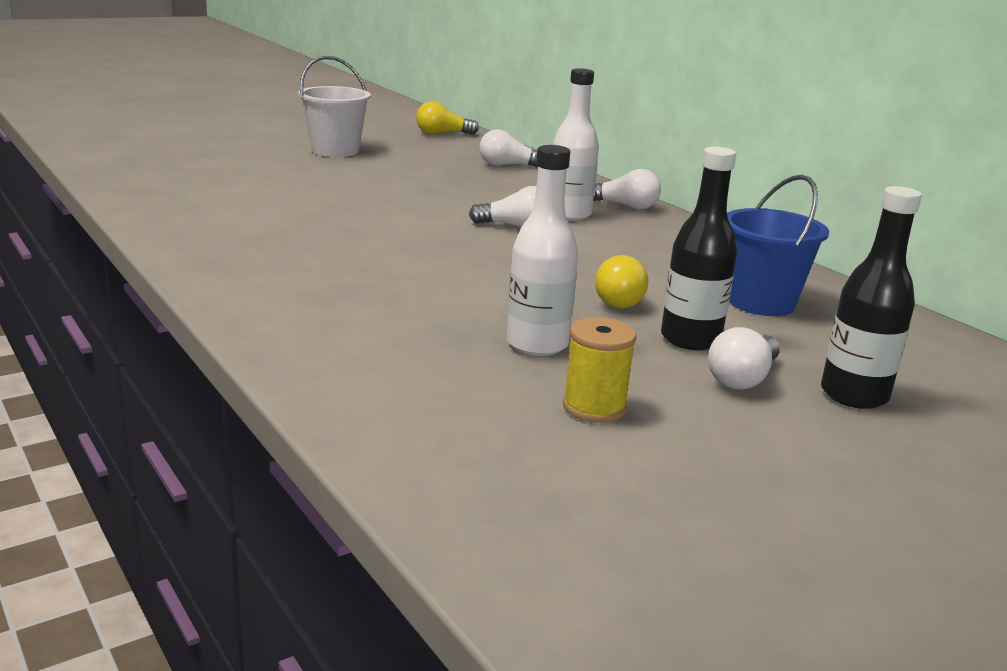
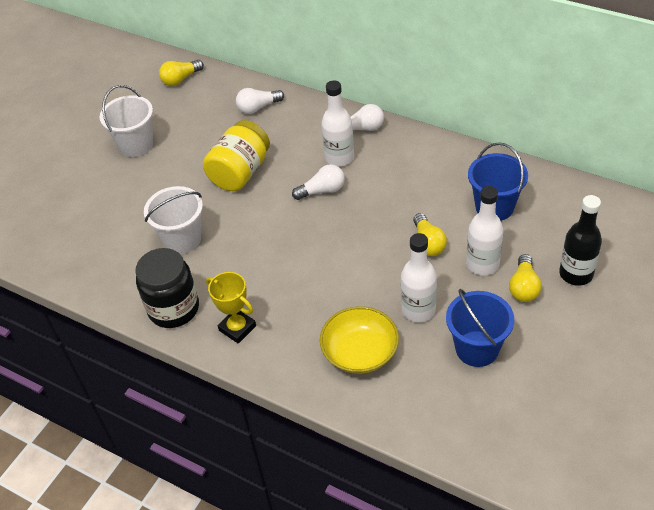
camera: 20 degrees left, 25 degrees up
yellow spool [563,317,637,423] -> blue bucket [446,289,514,367]
black bottle [661,147,737,350] -> white bottle [466,186,503,275]
white light bulb [708,327,780,390] -> yellow light bulb [509,254,542,302]
none -> black jar [136,248,199,328]
none -> white bucket [144,186,203,254]
none -> yellow jar [203,120,270,191]
none -> yellow trophy [206,272,256,344]
none -> yellow bowl [320,306,399,374]

